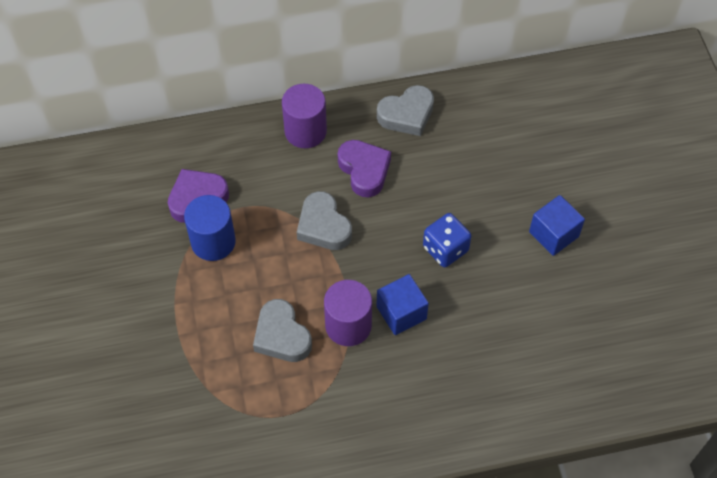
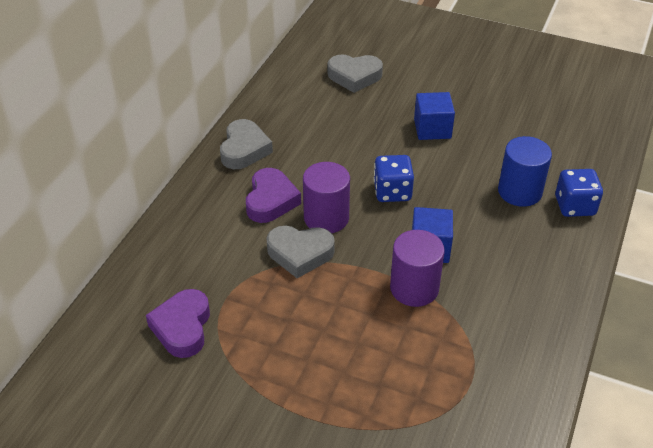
camera: 55 degrees left, 15 degrees down
blue cylinder [184,195,236,261] -> blue cylinder moved to [498,136,552,207]
grey heart [253,299,312,362] -> grey heart moved to [327,54,383,93]
purple cylinder [282,84,327,148] -> purple cylinder moved to [303,162,350,233]
purple heart [338,140,391,197] -> purple heart turned 90 degrees clockwise [246,168,301,223]
none -> blue dice [555,169,603,217]

